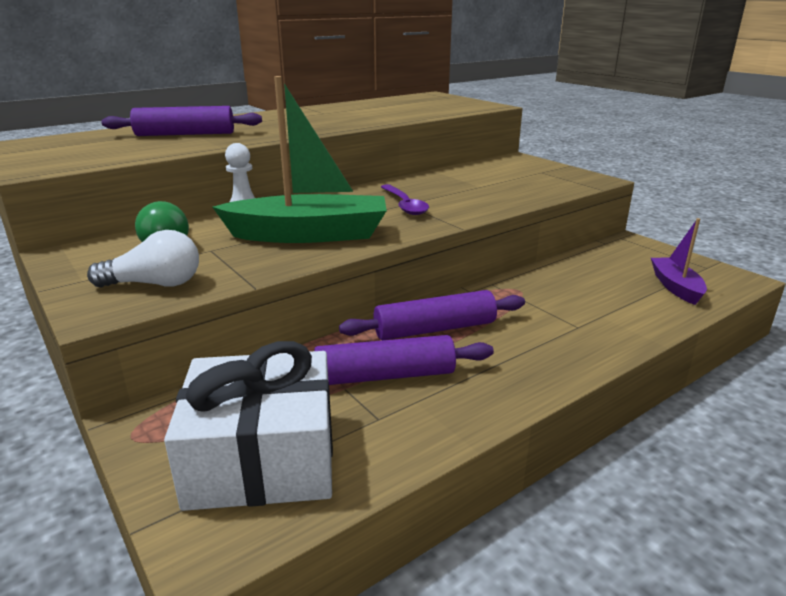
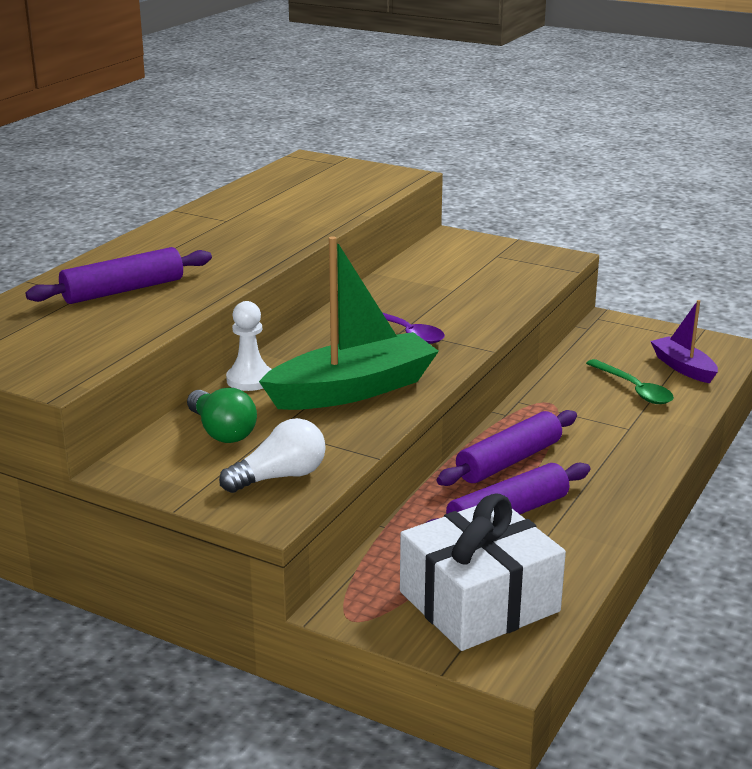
camera: 25 degrees left, 0 degrees up
none -> green spoon [586,359,674,404]

